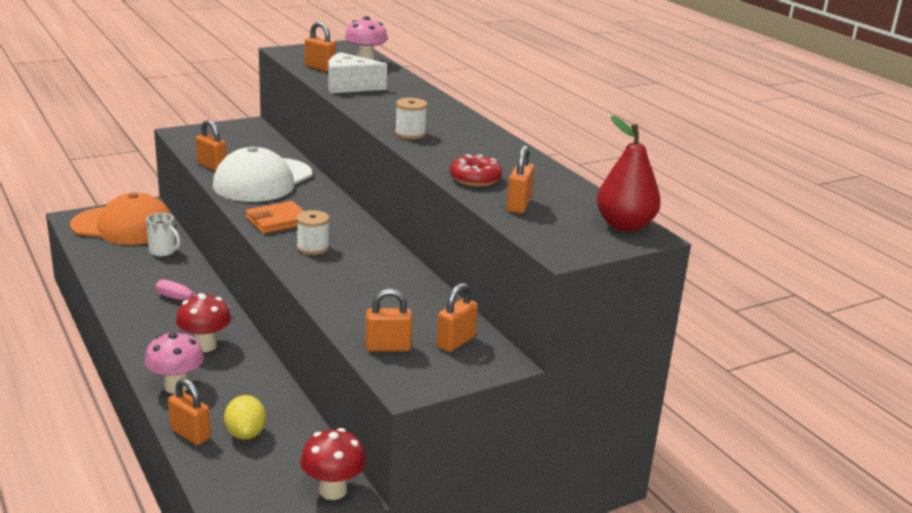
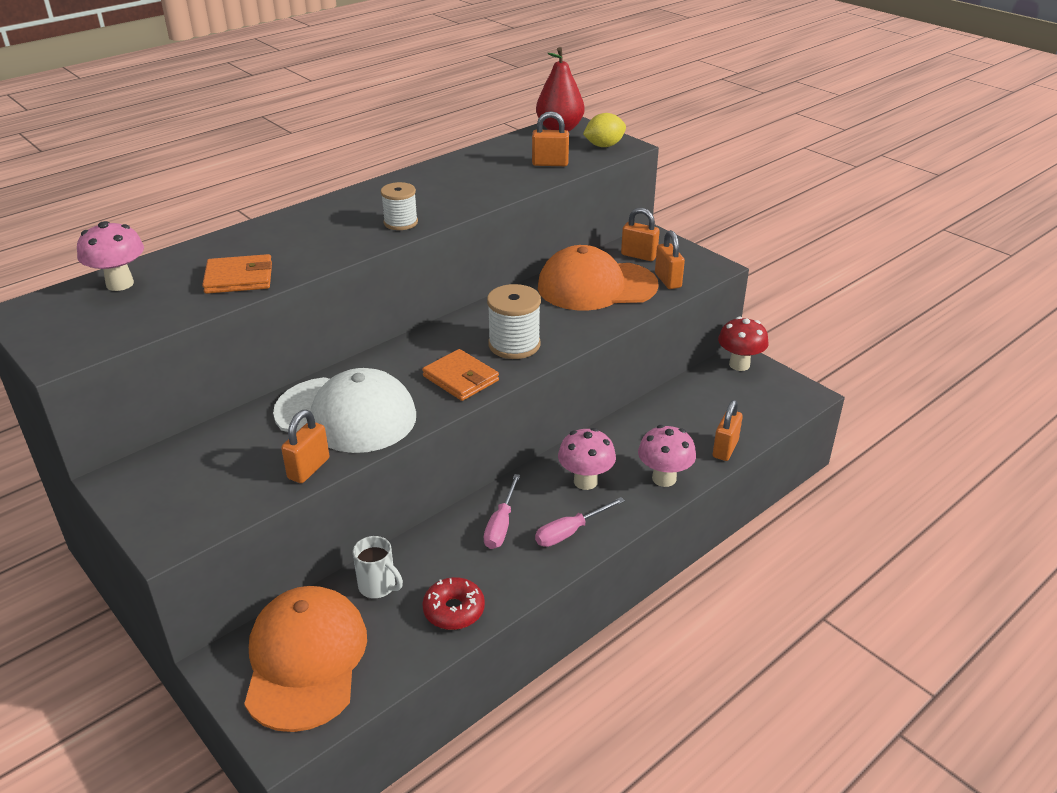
camera: 100 degrees left, 10 degrees up
white mug [146,213,181,256] -> white mug turned 105 degrees clockwise [353,536,403,598]
red mushroom [176,293,231,352] -> pink mushroom [558,428,616,490]
yellow lemon [224,395,266,440] -> yellow lemon moved to [583,113,626,147]
white spool [296,210,329,255] -> white spool [487,284,541,359], size x1.53
orange padlock [305,22,336,72] -> none
white cheese [328,52,387,93] -> orange wallet [202,254,272,294]
red donut [450,154,502,187] -> red donut moved to [422,577,485,630]
none -> pink screwdriver [535,497,625,547]
none -> orange cap [538,245,659,311]

